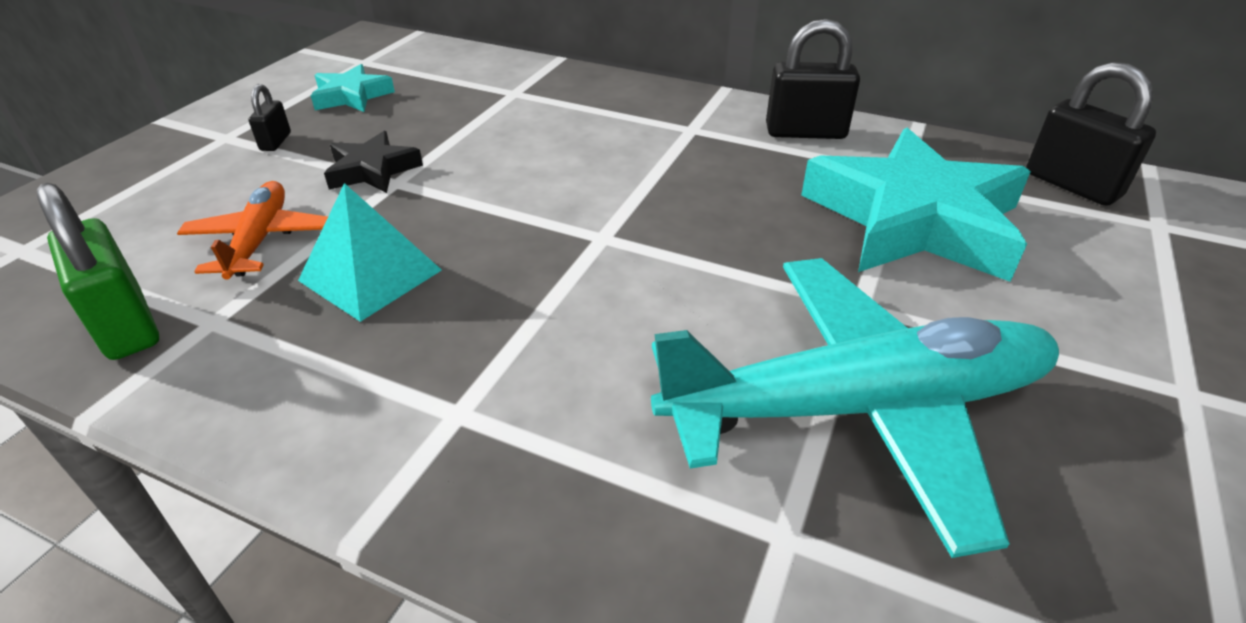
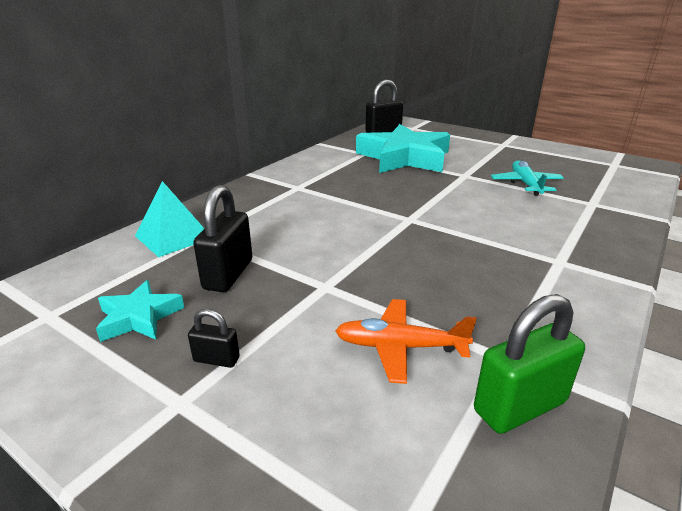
camera: 80 degrees left, 10 degrees down
turquoise pyramid [298,183,442,322] -> turquoise pyramid moved to [135,181,205,257]
black star [324,131,423,193] -> none
turquoise plane [651,258,1059,558] -> turquoise plane [491,160,564,196], size x0.50
black padlock [766,19,860,139] -> black padlock moved to [193,185,252,292]

